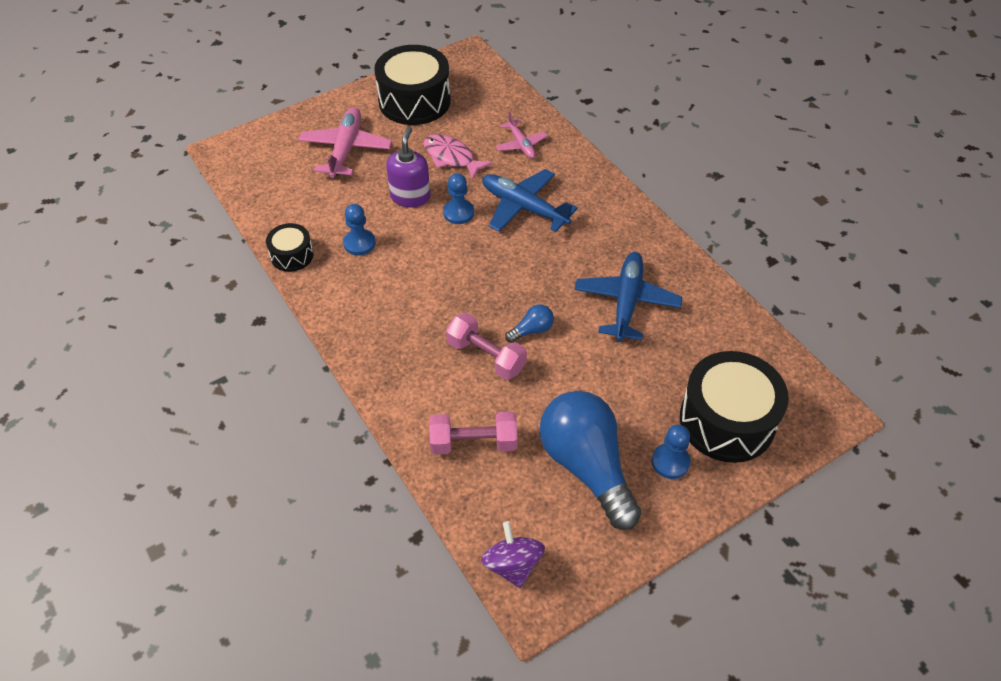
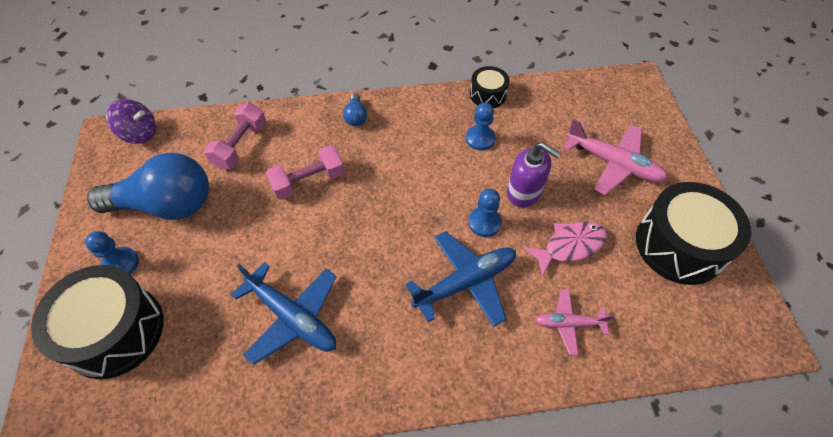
camera: 115 degrees right, 5 degrees up
blue light bulb [505,304,554,343] -> blue light bulb moved to [343,93,367,126]

